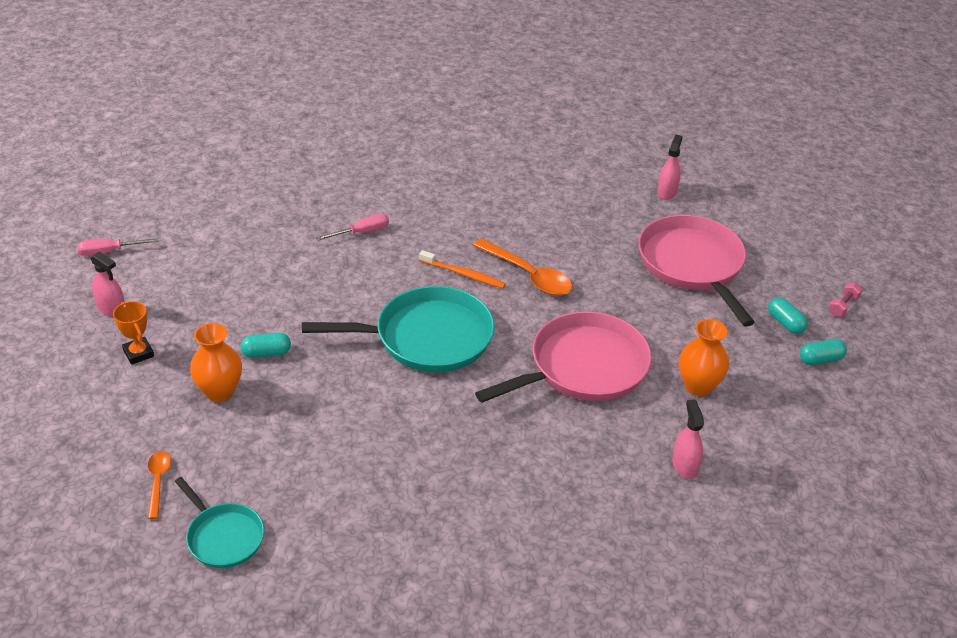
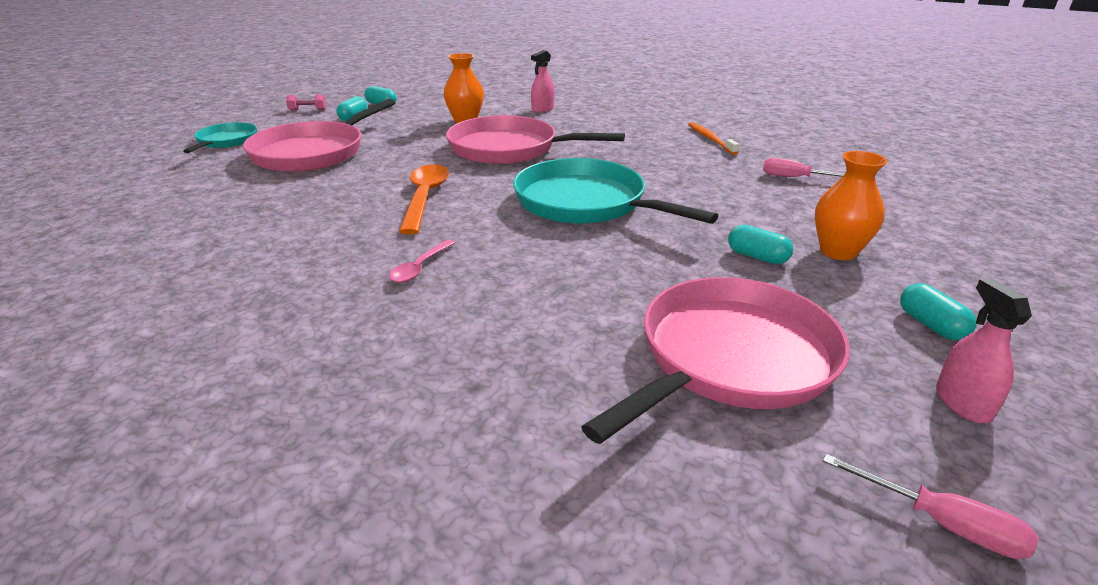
camera: 130 degrees left, 10 degrees down
orange trophy [113,301,154,365] -> turquoise capsule [900,283,977,340]
orange spoon [148,451,171,519] -> none
turquoise pan [175,477,264,568] -> turquoise pan moved to [183,122,257,153]
pink screwdriver [316,214,389,241] -> pink screwdriver moved to [763,158,844,177]
orange toothbrush [419,250,506,288] -> orange toothbrush moved to [688,122,739,155]
pink spray bottle [657,135,683,200] -> none
none -> pink spoon [389,240,455,283]
none -> pink pan [581,277,850,444]

